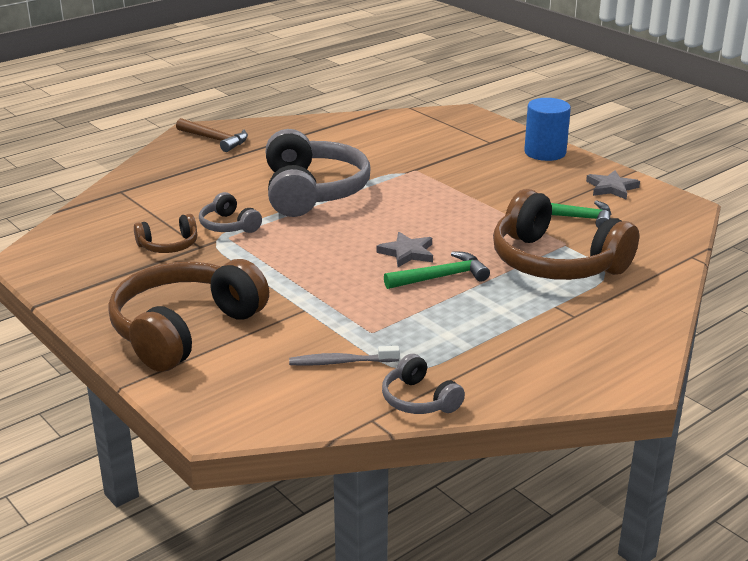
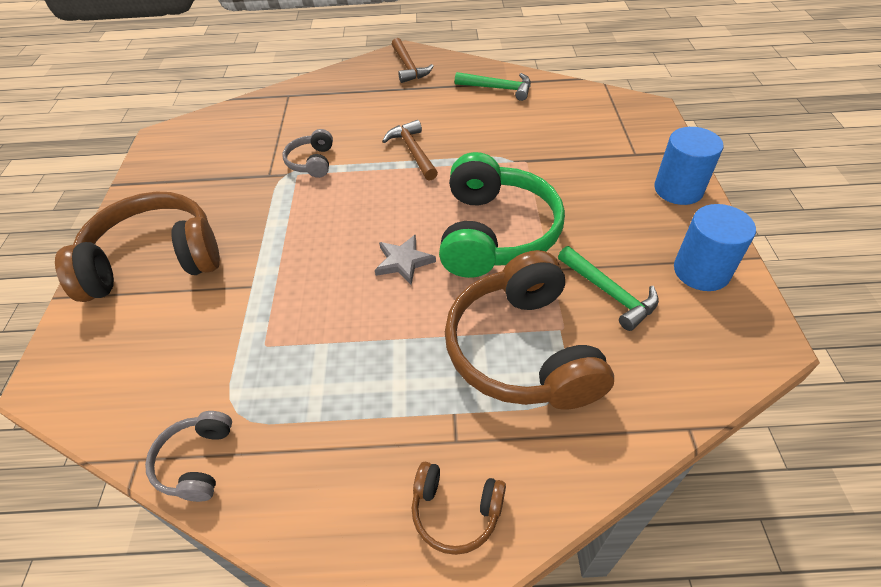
camera: 40 degrees right, 20 degrees up
brown headphones [134,214,197,253] -> brown headphones moved to [412,462,506,555]
grey headphones [266,129,370,217] -> brown hammer [382,120,438,181]
grey toothbrush [289,346,400,366] -> none
green hammer [384,251,490,289] -> green hammer moved to [455,72,531,101]
grey star [586,170,640,200] -> blue cylinder [674,204,756,291]
none -> green headphones [439,152,565,278]

